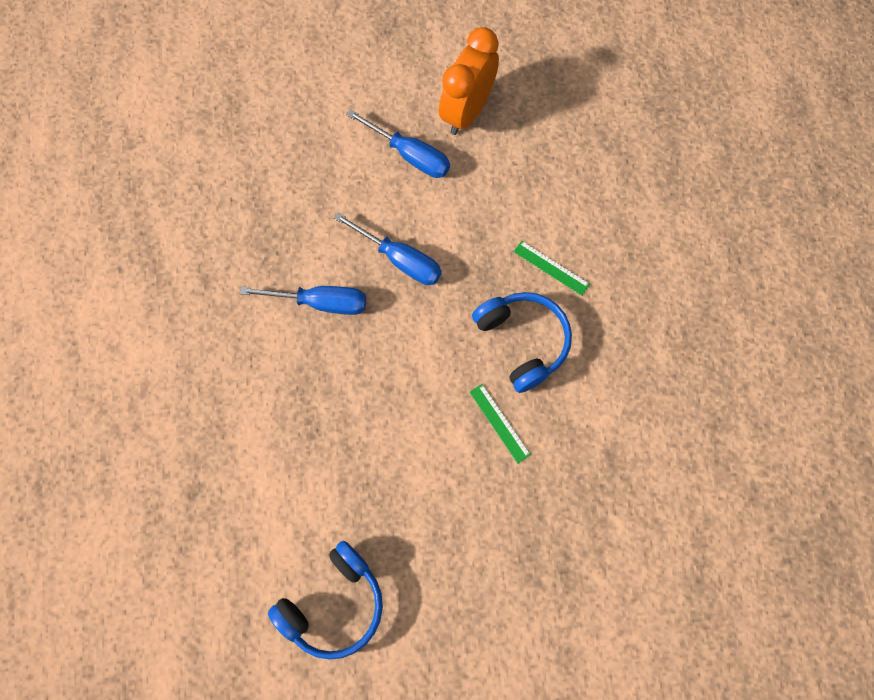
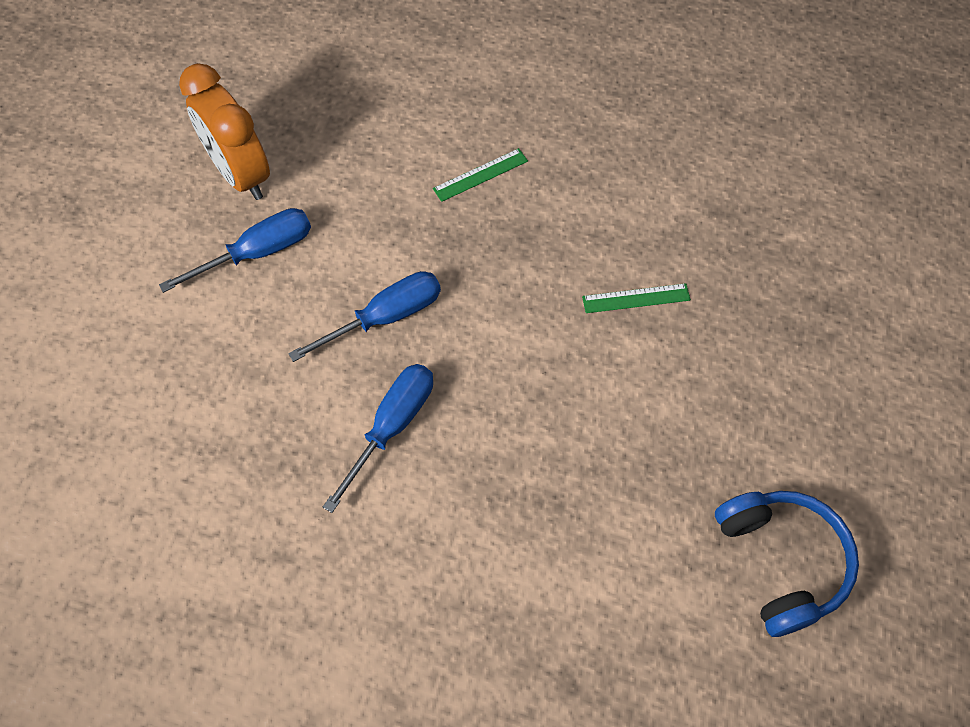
camera: 65 degrees left, 10 degrees down
blue headphones [472,292,572,393] -> none

